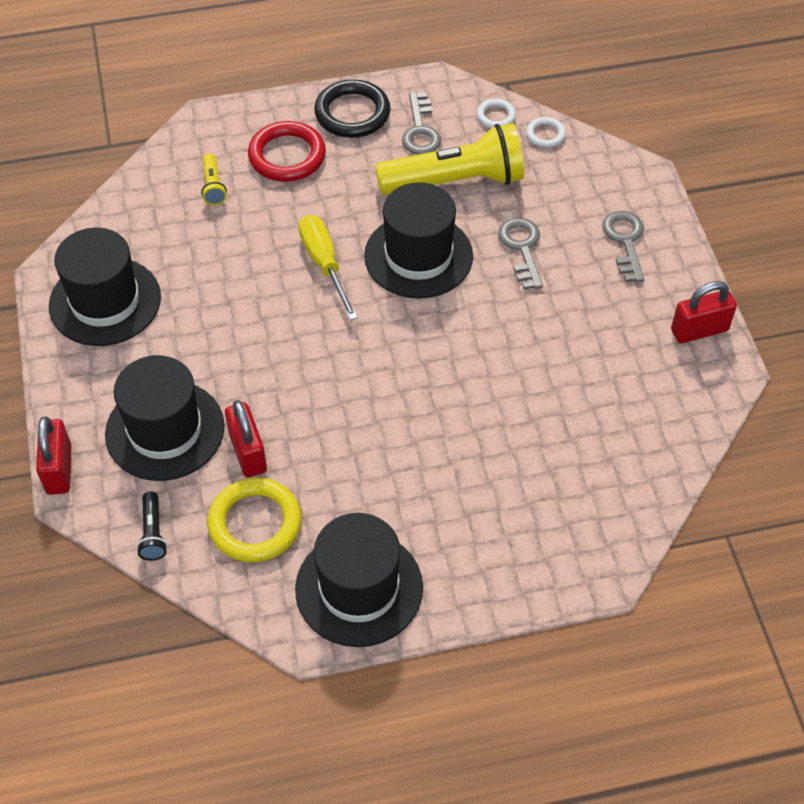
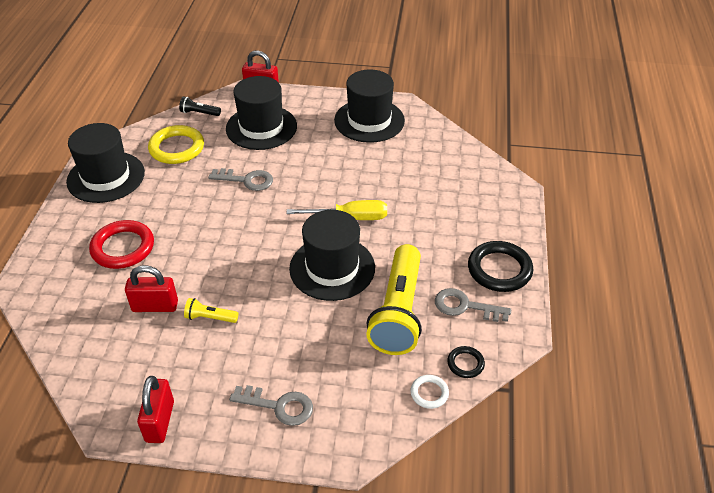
camera: 110 degrees right, 10 degrees down
yellow flashlight [201,153,227,205] -> yellow flashlight moved to [184,298,238,323]
red padlock [225,400,267,478] -> red padlock moved to [125,265,178,312]
red ring [248,121,326,182] -> red ring moved to [89,220,154,269]
white ring [477,99,516,128] -> black ring [447,346,485,378]
grey key [498,218,543,290] -> grey key moved to [208,168,273,191]

